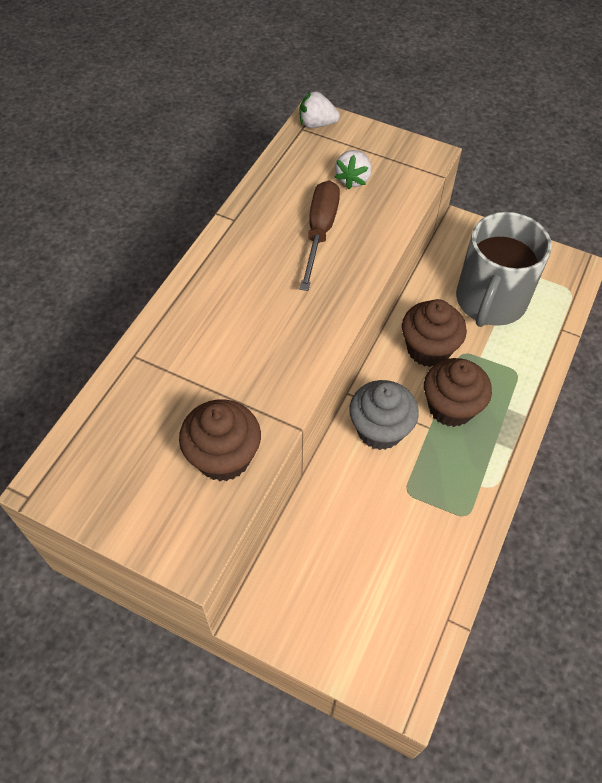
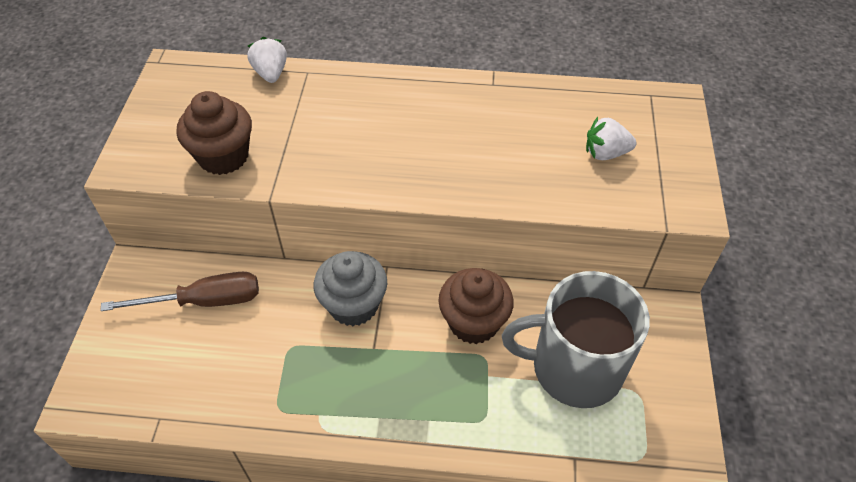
camera: 70 degrees right, 5 degrees down
white strawberry [300,91,340,128] -> white strawberry moved to [247,37,287,83]
brown screwdriver [300,180,340,291] -> brown screwdriver moved to [100,272,259,311]
brown cupcake [424,358,492,427] -> none

